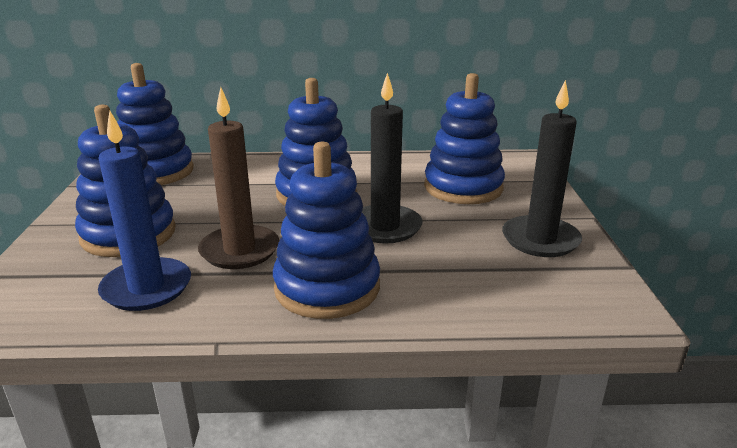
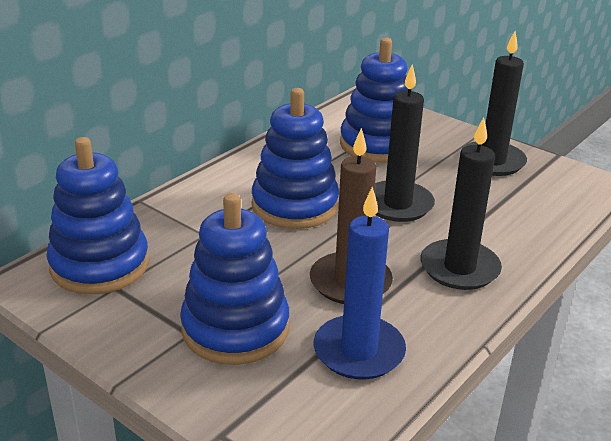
camera: 50 degrees left, 5 degrees up
blue stacking toy [273,142,380,319] -> black candle [420,117,502,290]

